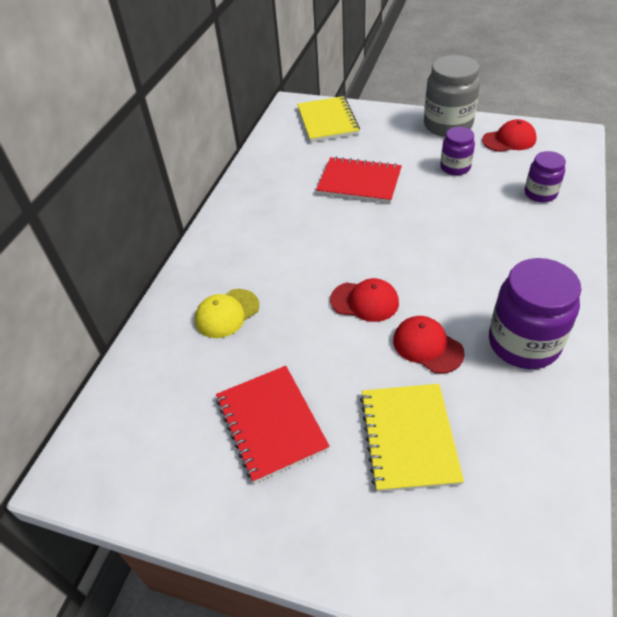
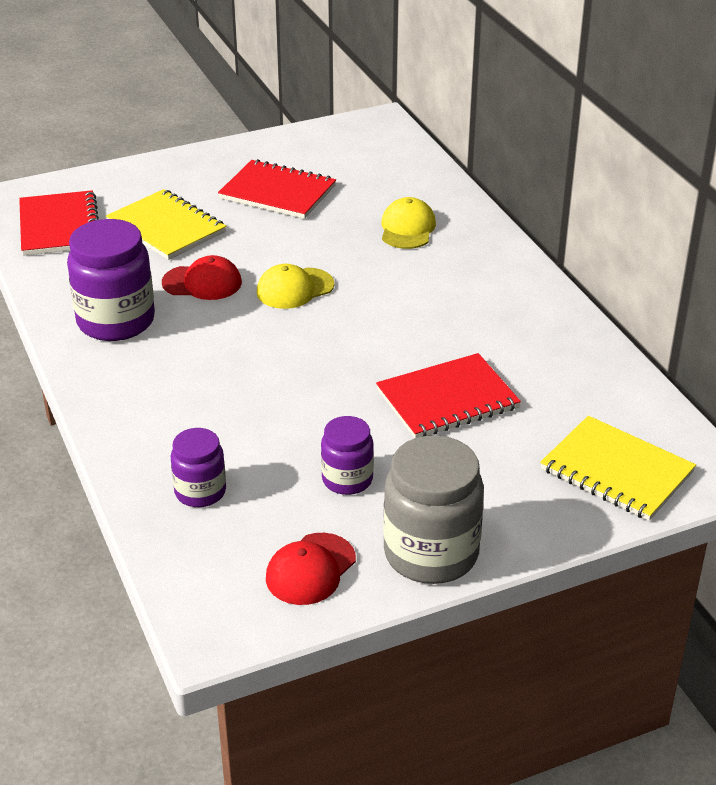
camera: 135 degrees right, 10 degrees down
red cap [330,278,399,322] -> yellow cap [257,264,334,309]
none -> red notebook [19,190,99,256]

